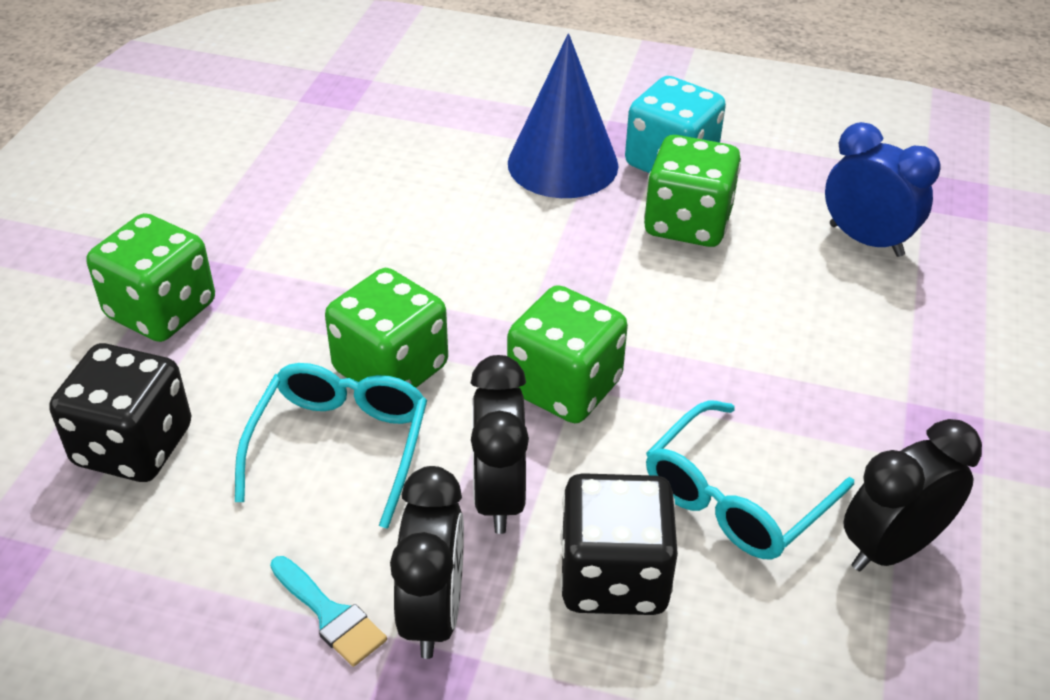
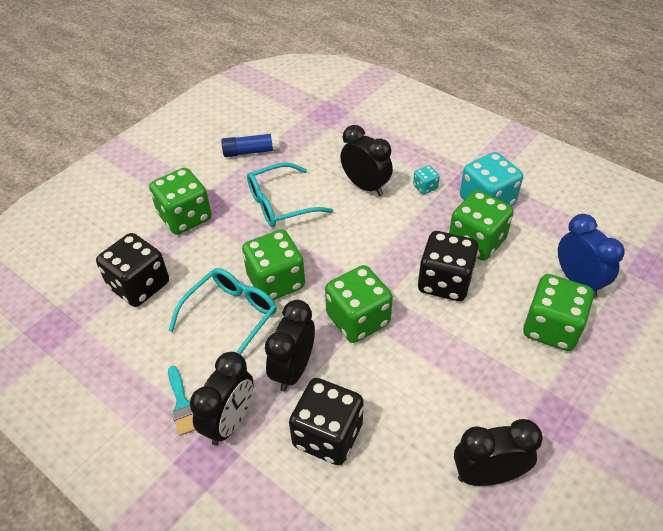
camera: 25 degrees right, 5 degrees up
blue cone [508,33,618,198] -> turquoise dice [413,165,440,194]
turquoise glasses [646,400,854,560] -> turquoise glasses moved to [247,162,333,227]
none -> blue glue stick [221,133,280,157]
none -> black clock [340,125,393,196]
none -> black dice [418,231,479,301]
none -> green dice [523,274,594,351]

